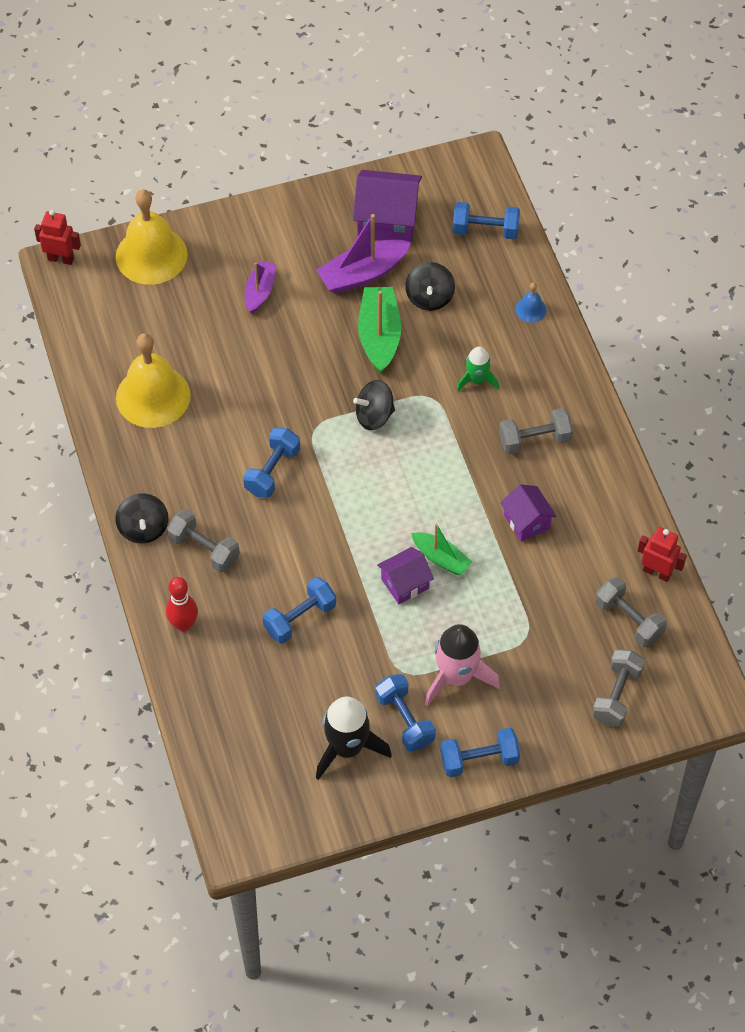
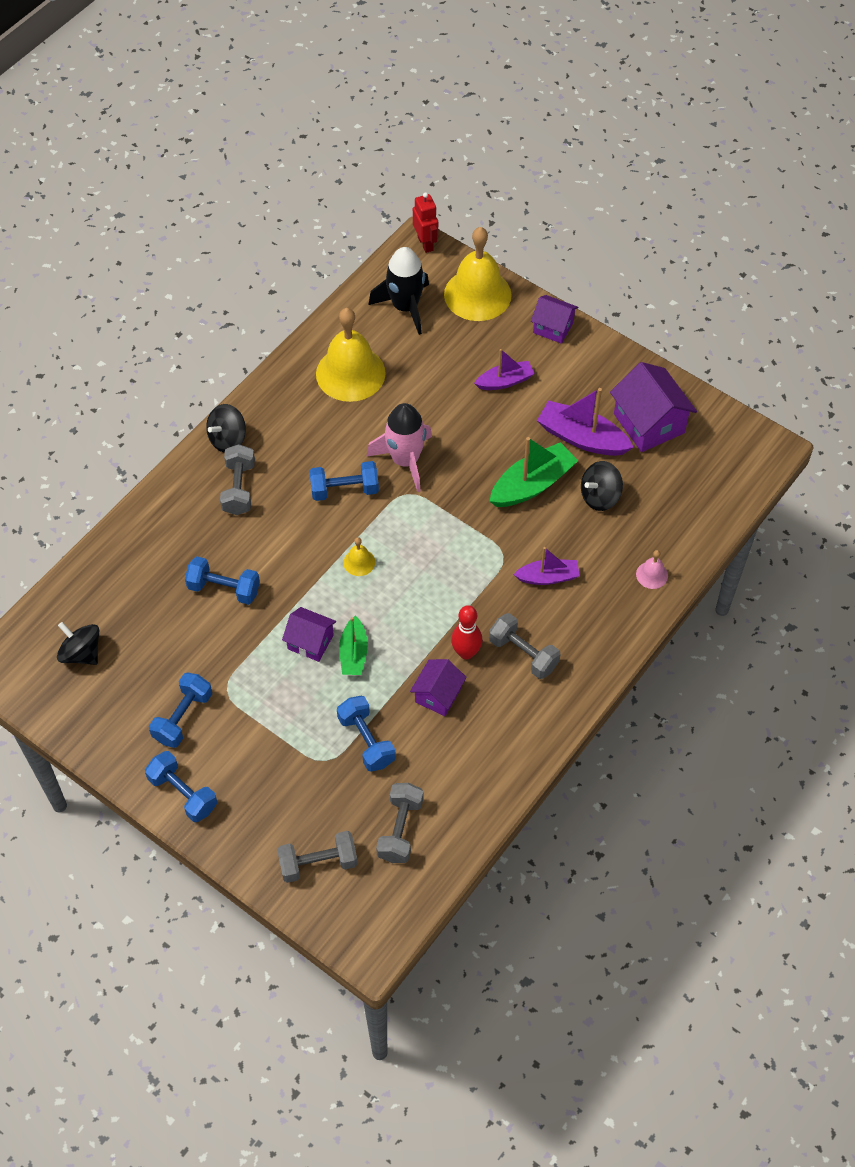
camera: 55 degrees right, 0 degrees up
red bowling pin [166,577,198,632] -> red bowling pin moved to [451,605,482,660]
black rocket [316,697,392,780] -> black rocket moved to [369,247,429,335]
black spinning top [353,380,395,430] -> black spinning top moved to [57,622,99,665]
pink rocket [425,624,500,707] -> pink rocket moved to [366,403,432,492]
blue dumbbell [453,202,520,240] -> blue dumbbell moved to [337,696,396,772]
green rocket [457,347,499,391] -> purple boat [513,547,580,585]
blue bell [515,283,547,323] -> pink bell [636,550,668,589]
red robot [638,527,687,582] -> none
none -> yellow bell [343,537,375,576]
none -> purple house [531,295,578,344]

